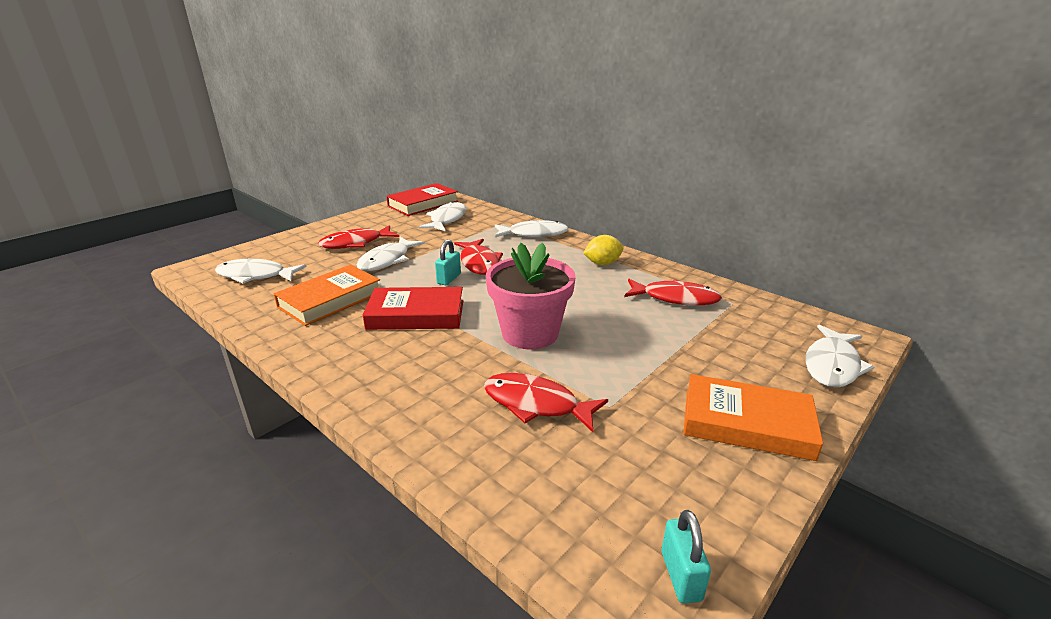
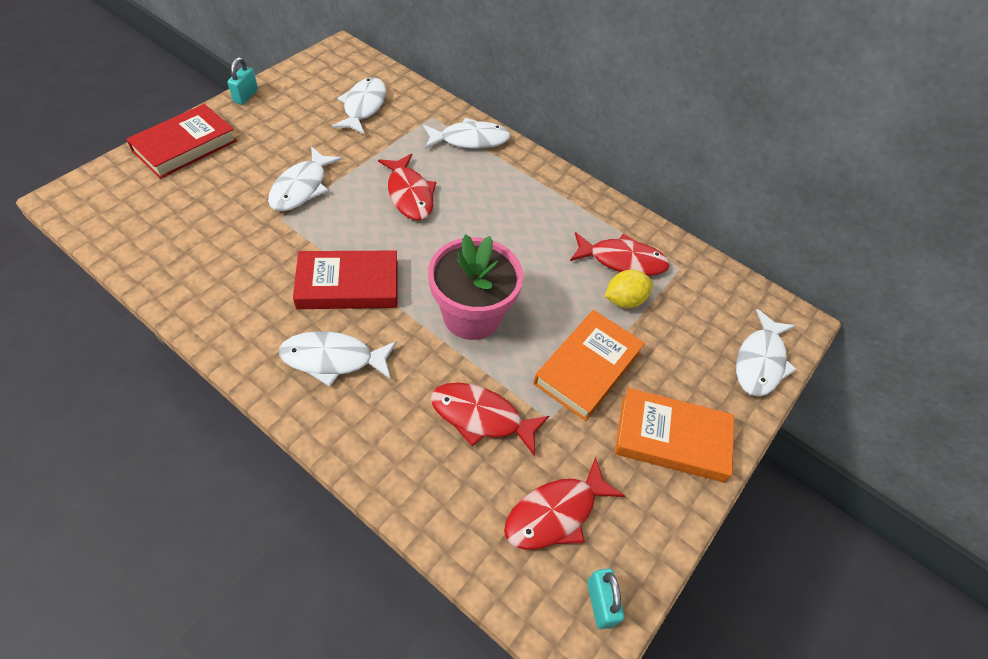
camera: 10 degrees left, 25 degrees up
white fish [215,259,307,284] -> white fish moved to [279,331,397,387]
orange book [274,265,380,326] -> orange book moved to [533,310,645,421]
red fish [318,225,399,249] -> red fish moved to [504,457,625,550]
red book [386,183,458,216] -> red book moved to [126,104,237,179]
turquoise padlock [435,239,461,285] -> turquoise padlock moved to [228,57,258,105]
yellow lemon [583,235,624,265] -> yellow lemon moved to [605,270,653,308]

